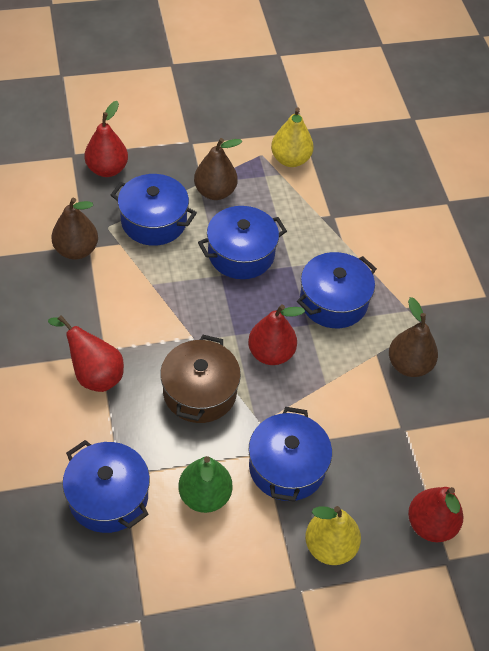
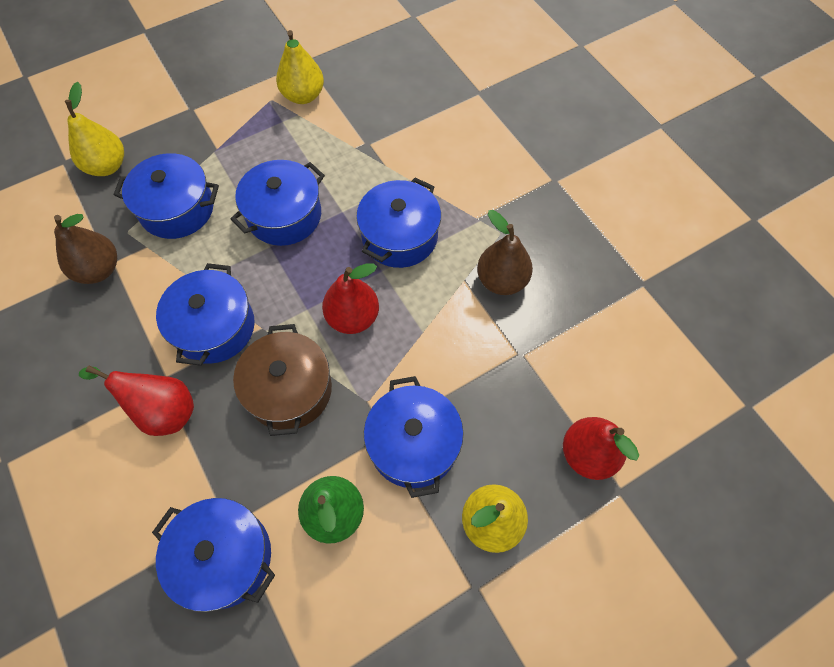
camera: 15 degrees left, 10 degrees up
red pear [84,101,128,177] -> yellow pear [65,82,124,176]
brown pear [194,138,242,200] -> none
none -> blue pot [156,263,255,366]

